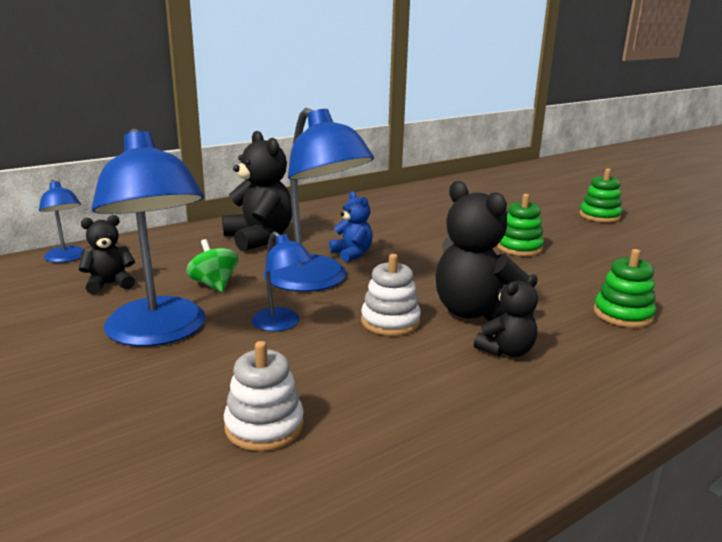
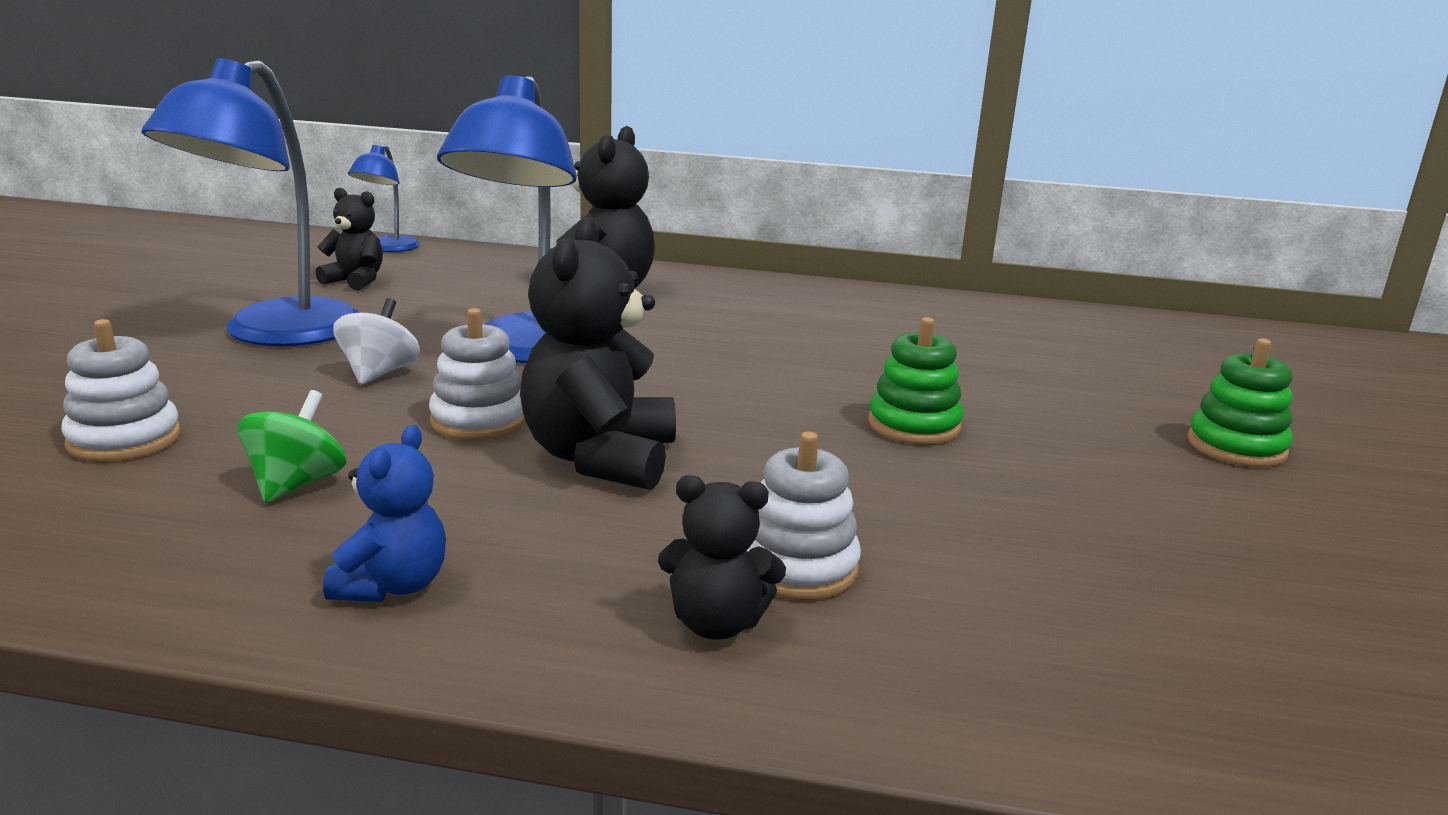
camera: 45 degrees right, 0 degrees up
green spinning top [186,239,238,292] -> green spinning top moved to [238,390,346,503]
blue lamp [251,231,312,331] -> white spinning top [333,298,420,385]
blue teddy bear [329,191,373,262] -> blue teddy bear moved to [323,425,446,602]
black teddy bear [474,275,538,357] -> black teddy bear moved to [658,475,786,640]
green stacking toy [593,249,656,328] -> white stacking toy [746,432,861,600]

